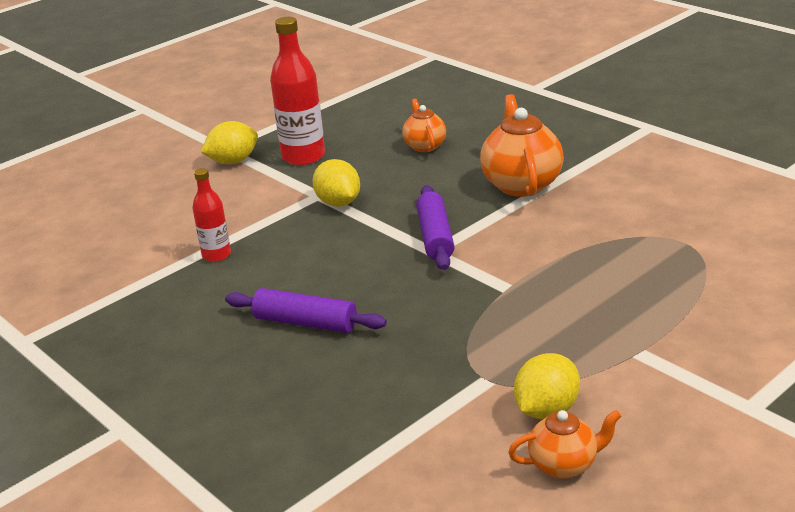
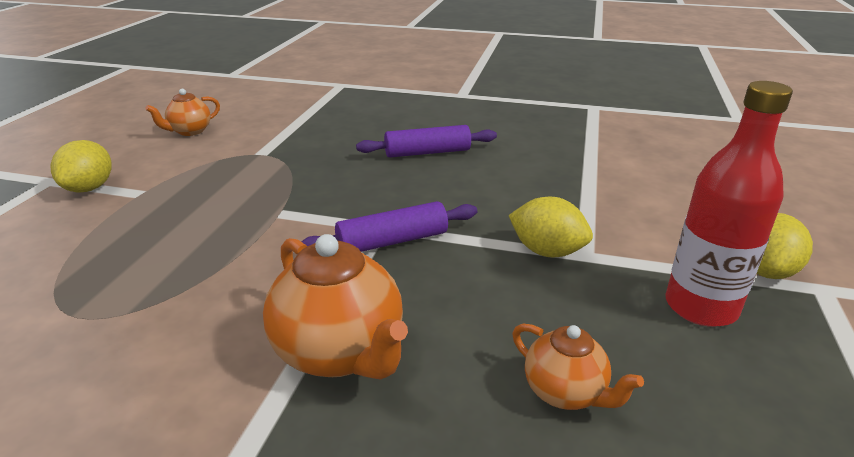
camera: 145 degrees right, 0 degrees up
red bottle [192,168,231,262] -> none
purple rolling pin [416,185,455,270] -> purple rolling pin turned 75 degrees counterclockwise [302,201,477,252]
yellow lemon [514,353,580,419] -> yellow lemon moved to [50,140,112,193]

